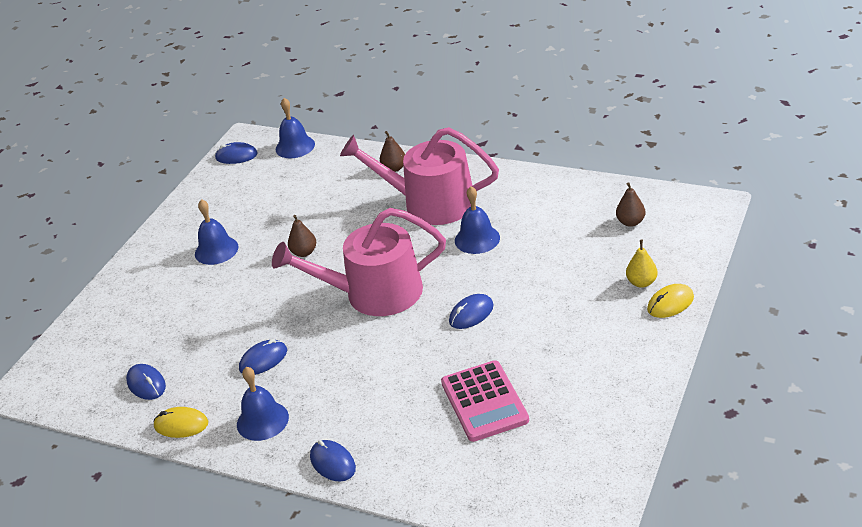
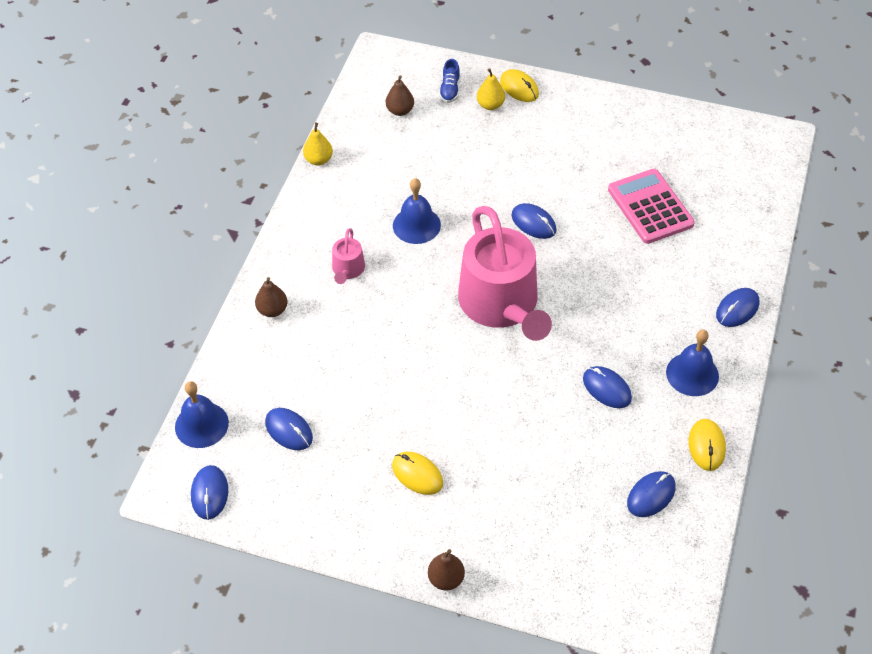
camera: 100 degrees left, 15 degrees up
blue bell [195,199,239,265] -> yellow mouse [392,452,443,495]
brown pear [288,215,316,257] -> brown pear moved to [428,549,465,591]
pink watering can [340,127,499,225] -> pink watering can [332,228,365,284], size x0.42
pink calculator [441,360,529,442] -> pink calculator turned 90 degrees counterclockwise [608,169,695,244]
none -> blue mouse [265,408,313,450]
none -> yellow pear [303,123,333,166]
none -> blue shoe [439,59,460,103]

